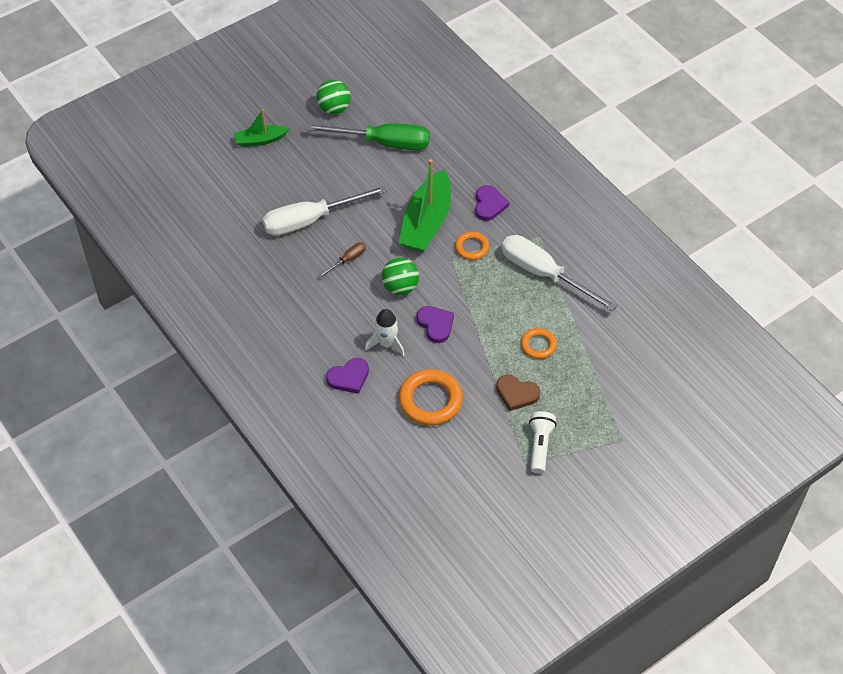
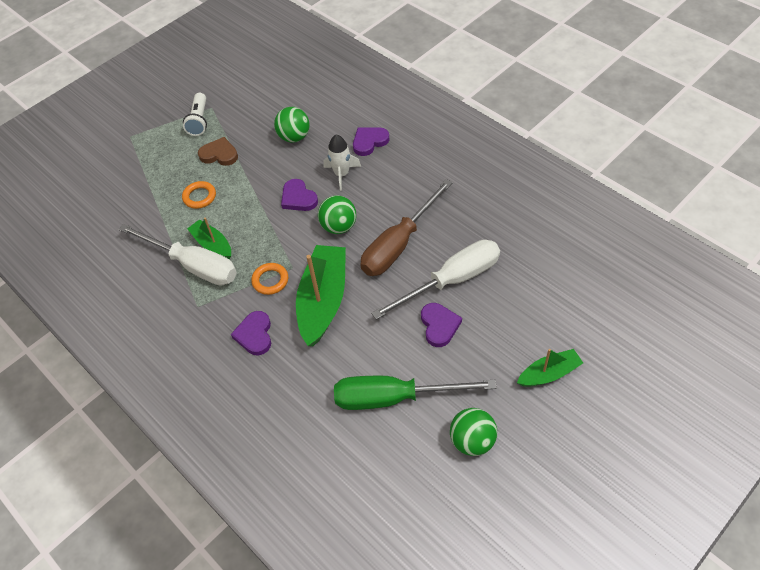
camera: 175 degrees right, 0 degrees up
brown screwdriver [318,242,366,278] -> brown screwdriver [360,179,453,276], size x2.26
orange ring [399,369,463,425] -> green ball [274,107,310,142]
none -> green boat [187,217,231,259]
none -> purple heart [421,303,462,347]

